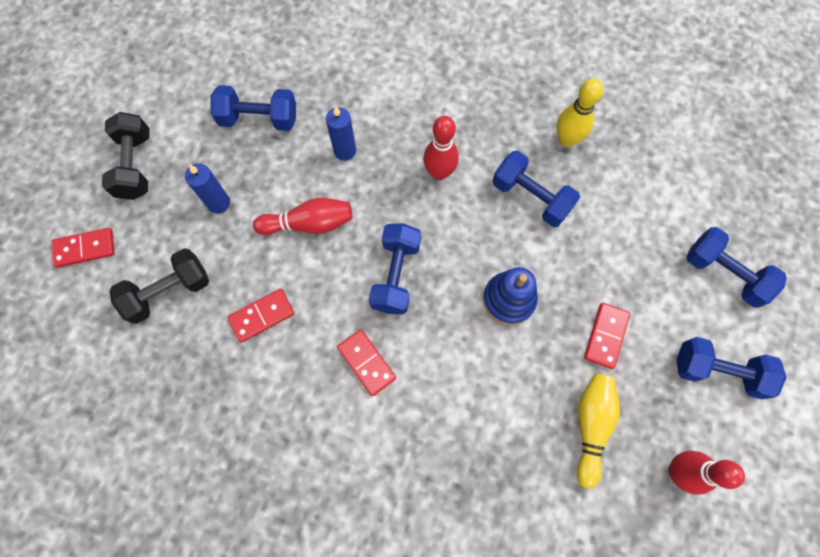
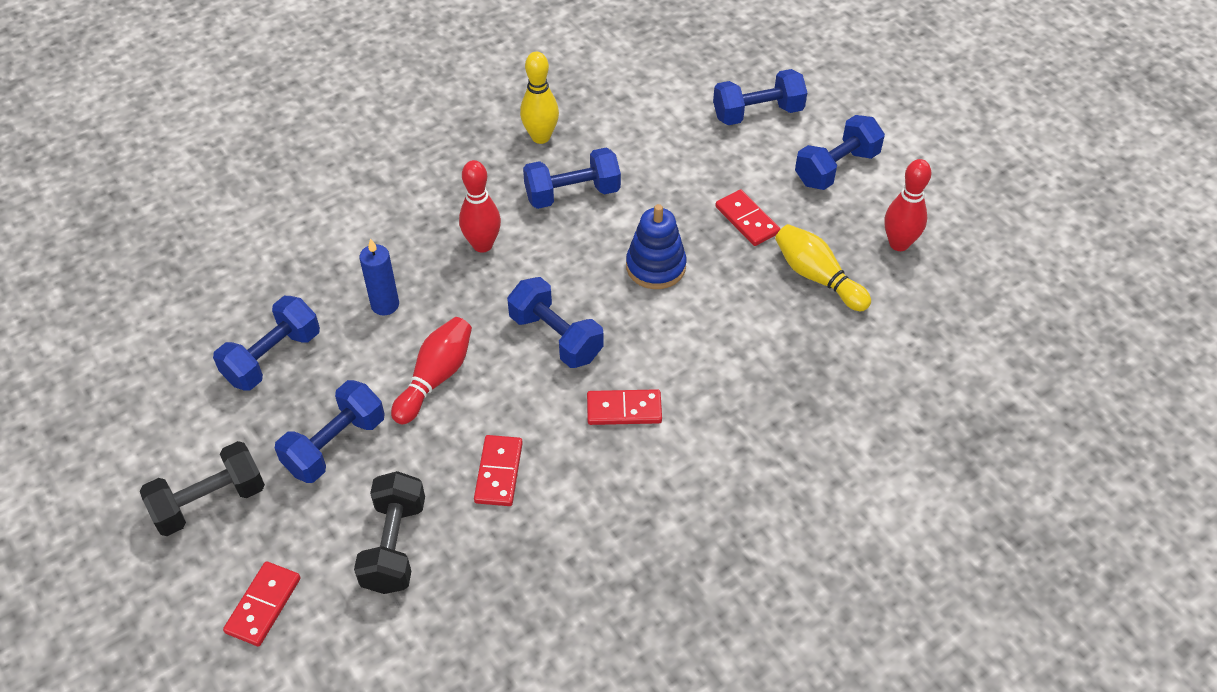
camera: 55 degrees left, 20 degrees down
black dumbbell [102,112,150,200] -> black dumbbell turned 60 degrees counterclockwise [140,441,265,536]
blue candle [185,164,230,213] -> blue dumbbell [275,380,384,483]

